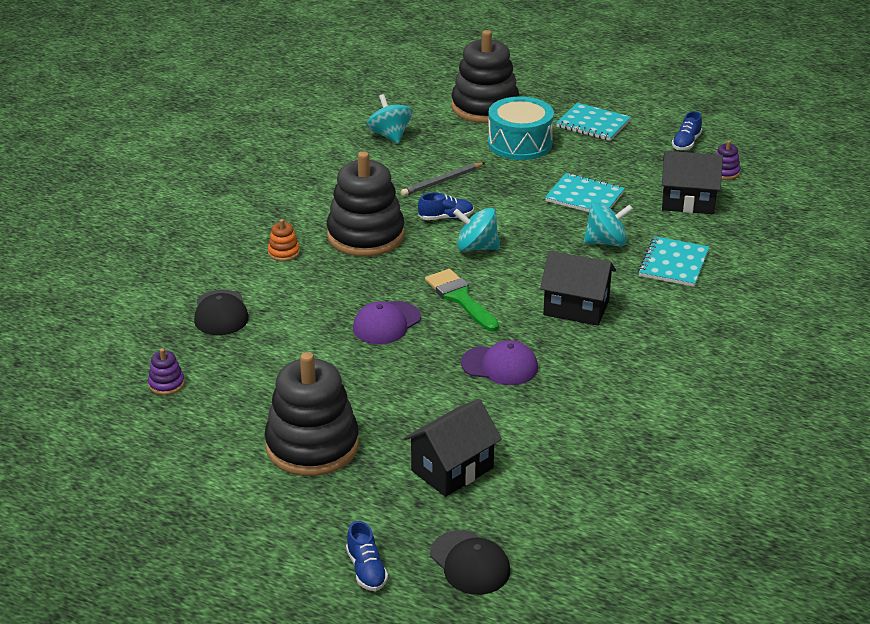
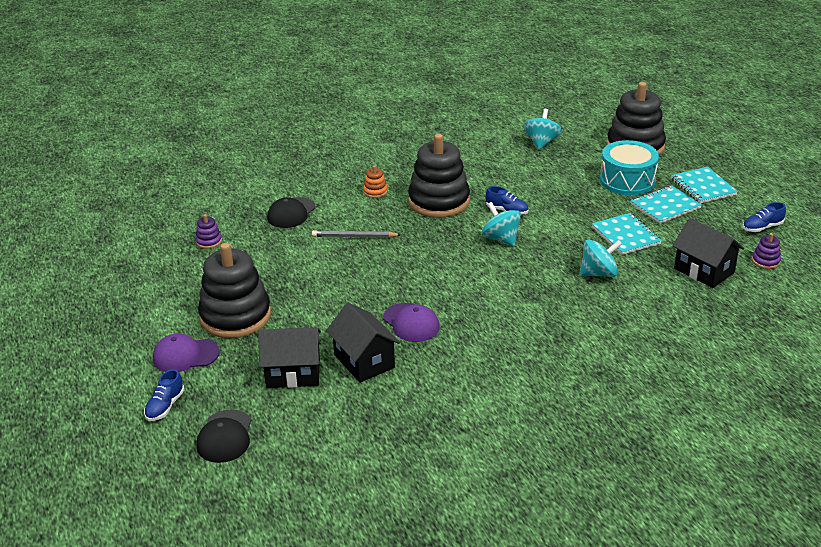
camera: 40 degrees right, 0 degrees up
purple cap [353,301,421,344] -> purple cap moved to [153,334,220,372]
grey pencil [401,162,485,196] -> grey pencil moved to [312,230,401,238]
green brush [425,269,499,332] -> none
black house [540,251,616,326] -> black house moved to [326,303,400,383]
turquoise spinning top [584,202,633,247] -> turquoise spinning top turned 45 degrees counterclockwise [580,240,622,277]
turquoise notebook [638,236,709,287] -> turquoise notebook moved to [631,185,702,224]

